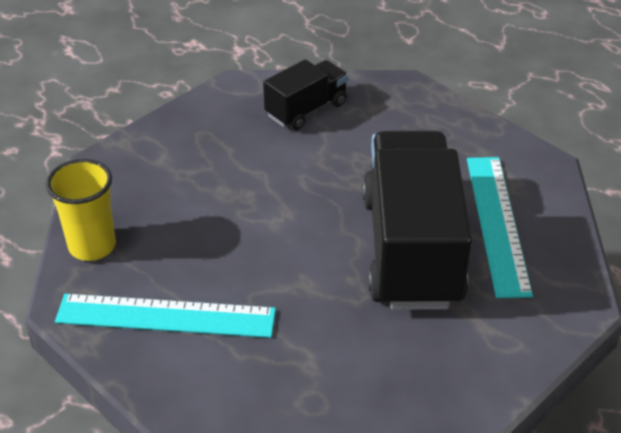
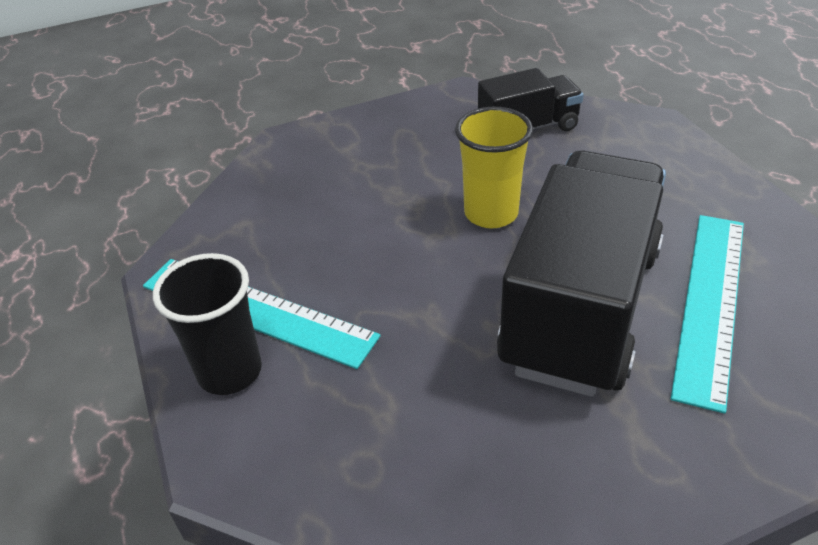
camera: 25 degrees right, 0 degrees up
yellow cup [46,159,116,261] -> yellow cup moved to [455,107,533,228]
none -> black cup [153,253,262,395]

